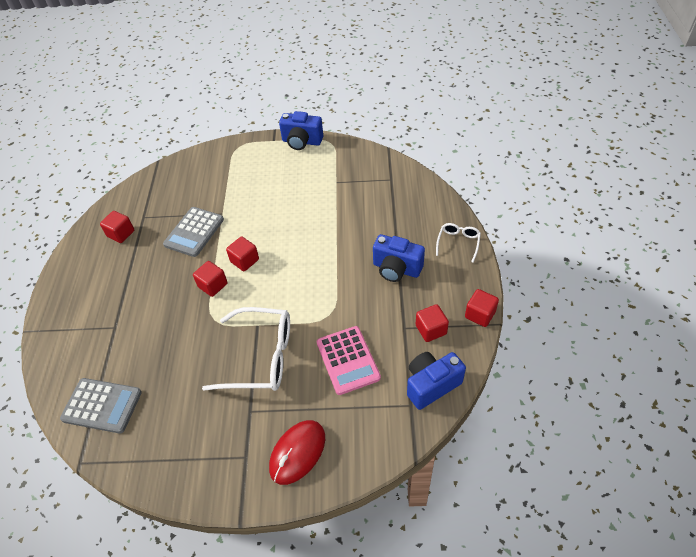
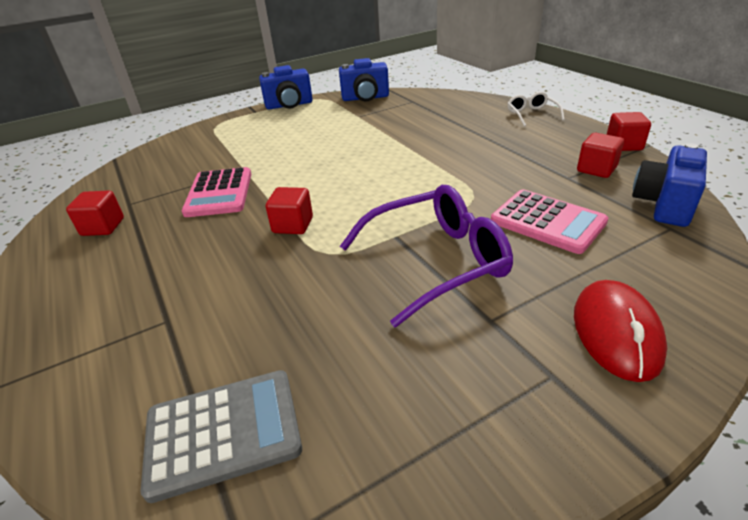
camera: 30 degrees left, 15 degrees down
grey calculator [163,207,224,257] -> pink calculator [182,167,251,217]
white glasses [202,307,290,391] -> purple glasses [340,185,513,327]
red cube [226,236,259,271] -> none
blue camera [373,234,425,282] -> blue camera moved to [339,58,389,101]

